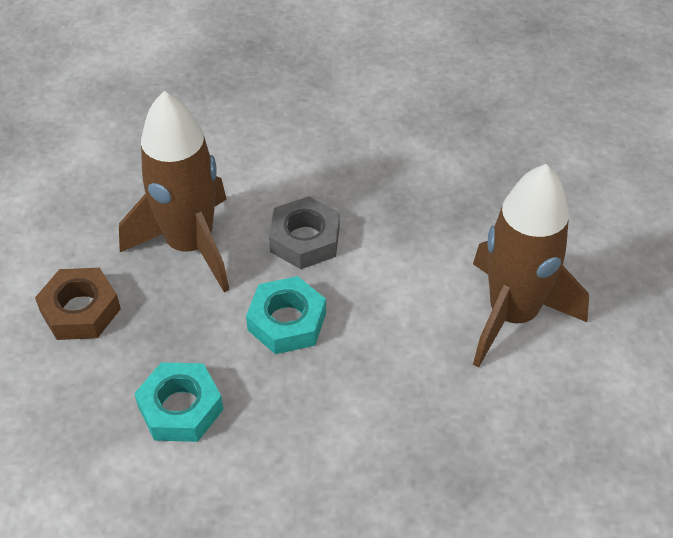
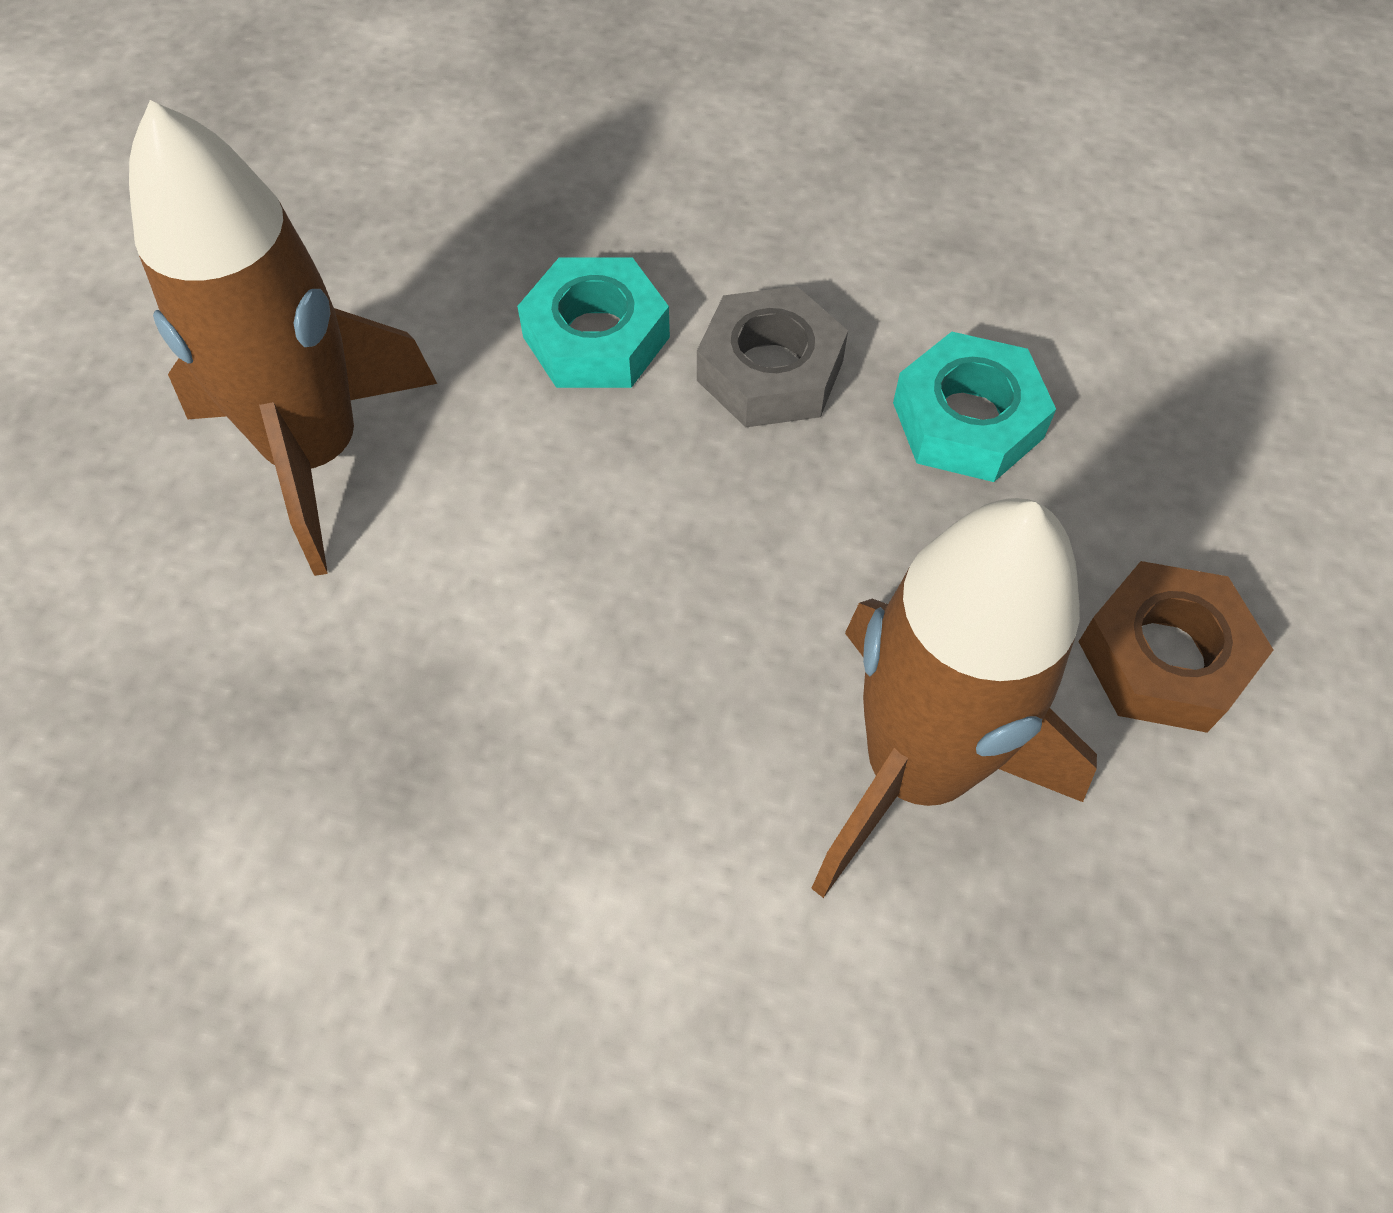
camera: 165 degrees left, 10 degrees up
turquoise nut [246,276,326,354] -> turquoise nut moved to [517,258,670,388]
grey nut [269,196,340,269] -> grey nut moved to [697,286,848,427]

